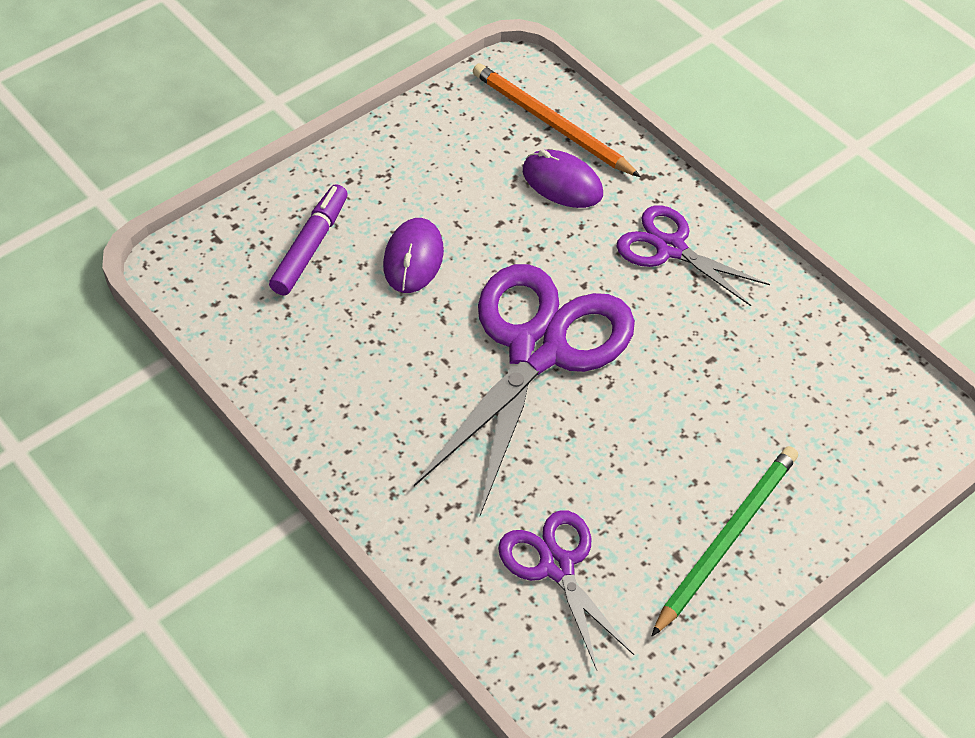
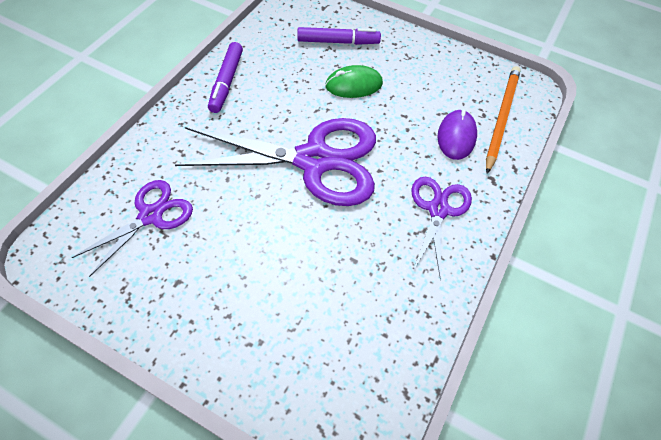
camera: 65 degrees right, 5 degrees up
purple mouse [383,218,444,293] -> green mouse [325,65,383,98]
green pencil [651,446,798,637] -> none
none -> purple marker [208,42,243,113]

